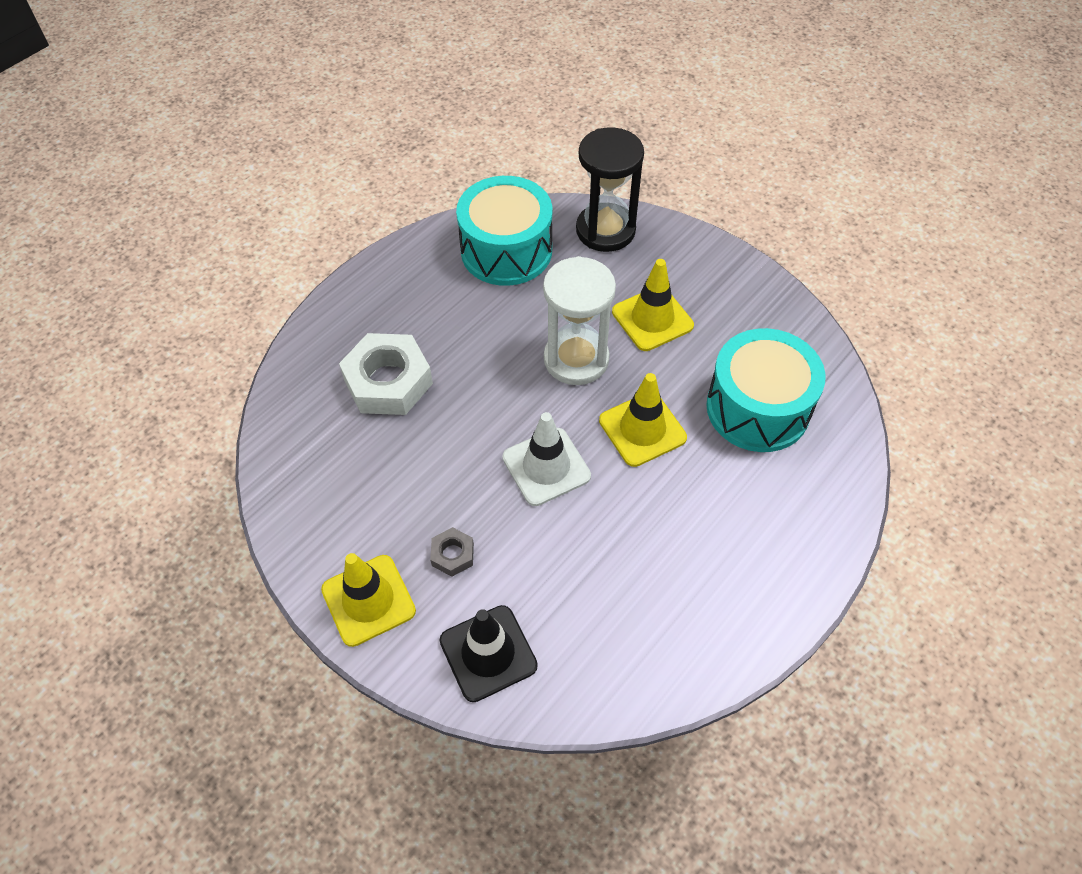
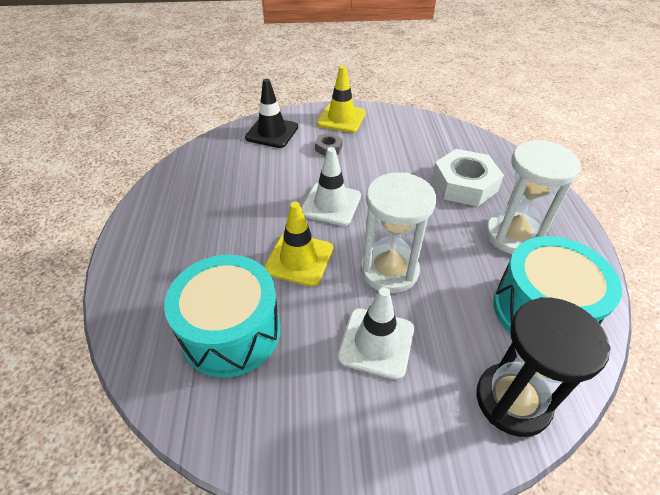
camera: 135 degrees right, 10 degrees down
yellow traffic cone [612,259,694,351] -> white traffic cone [338,287,414,380]
none -> white hourglass [486,140,581,254]

